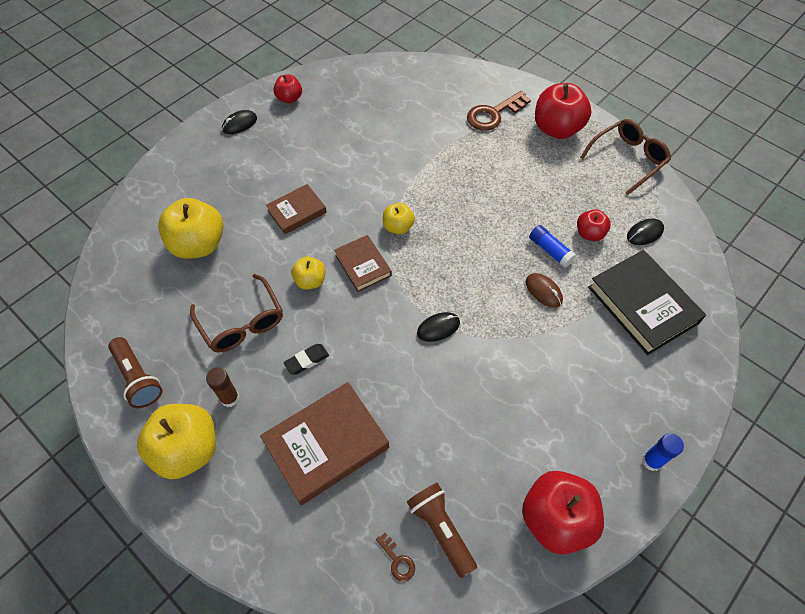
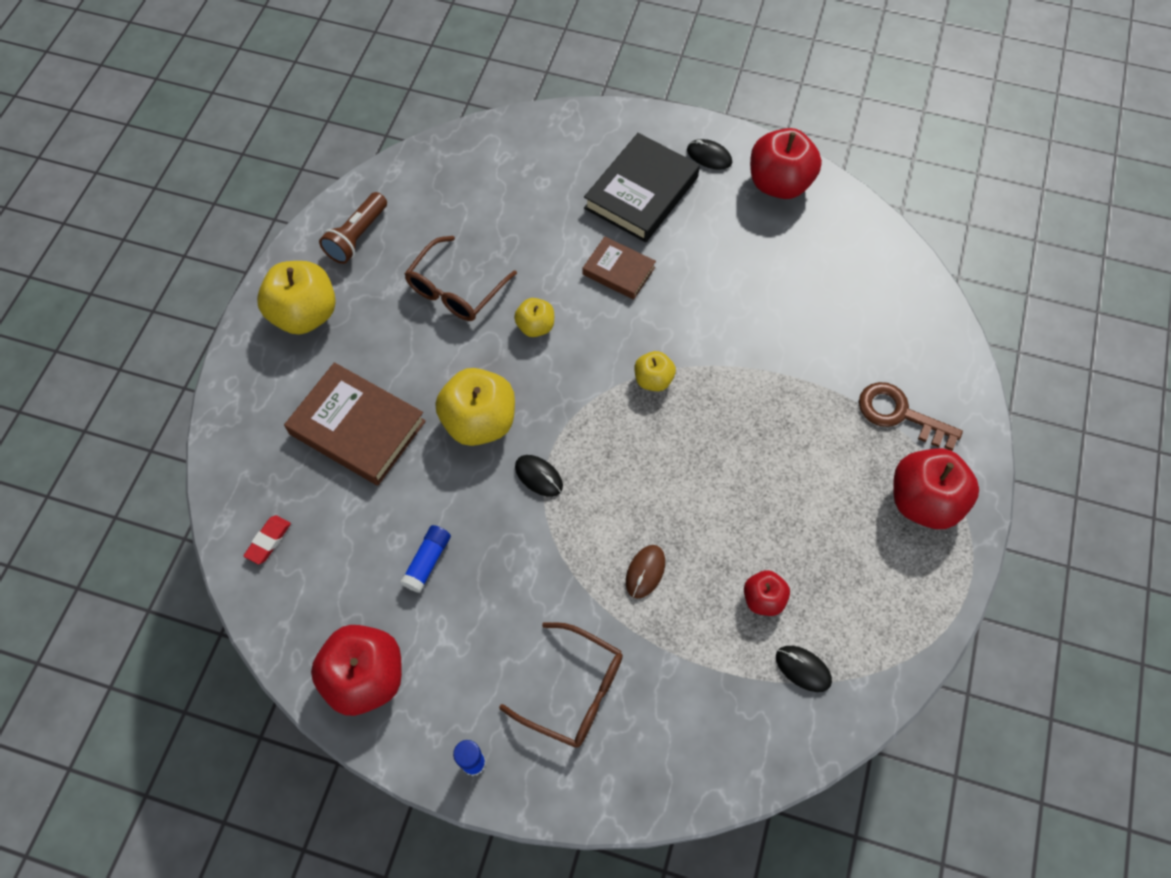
camera: 65 degrees right, 5 degrees up
yellow apple [158,198,223,259] -> yellow apple moved to [436,368,515,446]
brown glue stick [206,368,239,407] -> none
red apple [273,75,302,103] -> red apple [750,128,822,199], size x1.86
black eraser [284,344,329,375] -> none
brown book [334,235,392,292] -> none
brown key [376,533,415,582] -> red eraser [244,515,291,564]
brown flashlight [407,483,477,578] -> none
blue glue stick [529,225,576,268] -> blue glue stick moved to [400,525,451,593]
brown glasses [580,119,671,195] -> brown glasses moved to [499,622,623,748]
black book [588,250,706,355] -> black book moved to [584,133,700,243]

